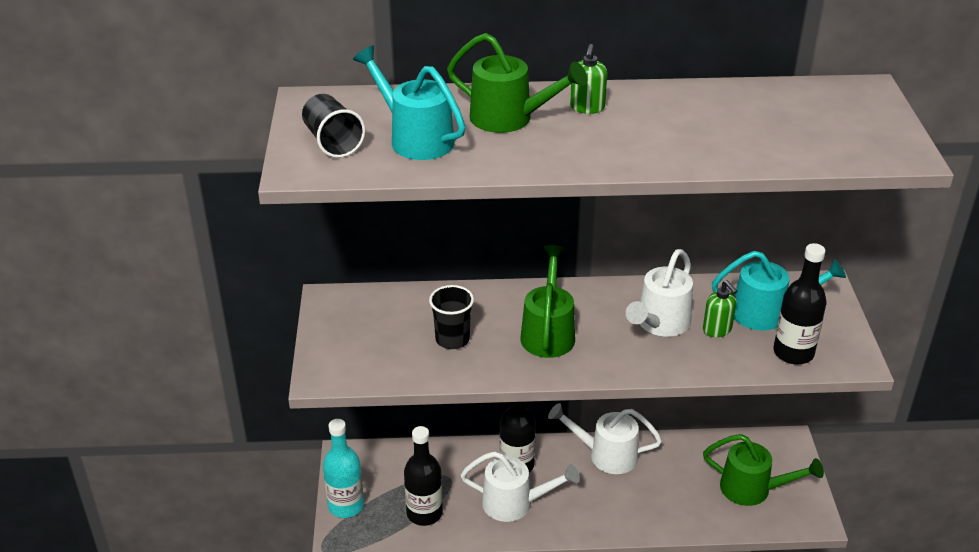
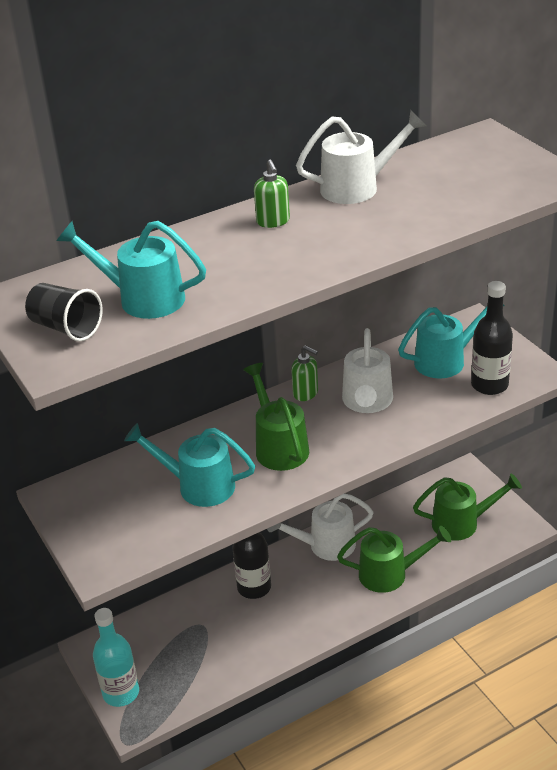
camera: 25 degrees left, 0 degrees up
black bottle [404,426,443,526] -> none
black cup [429,285,474,349] -> turquoise watering can [124,423,255,507]
green watering can [447,33,587,133] -> green watering can moved to [337,526,451,593]
white watering can [461,451,580,522] -> white watering can moved to [296,110,426,204]
green soap dispenser [703,280,737,337] -> green soap dispenser moved to [291,345,318,401]

